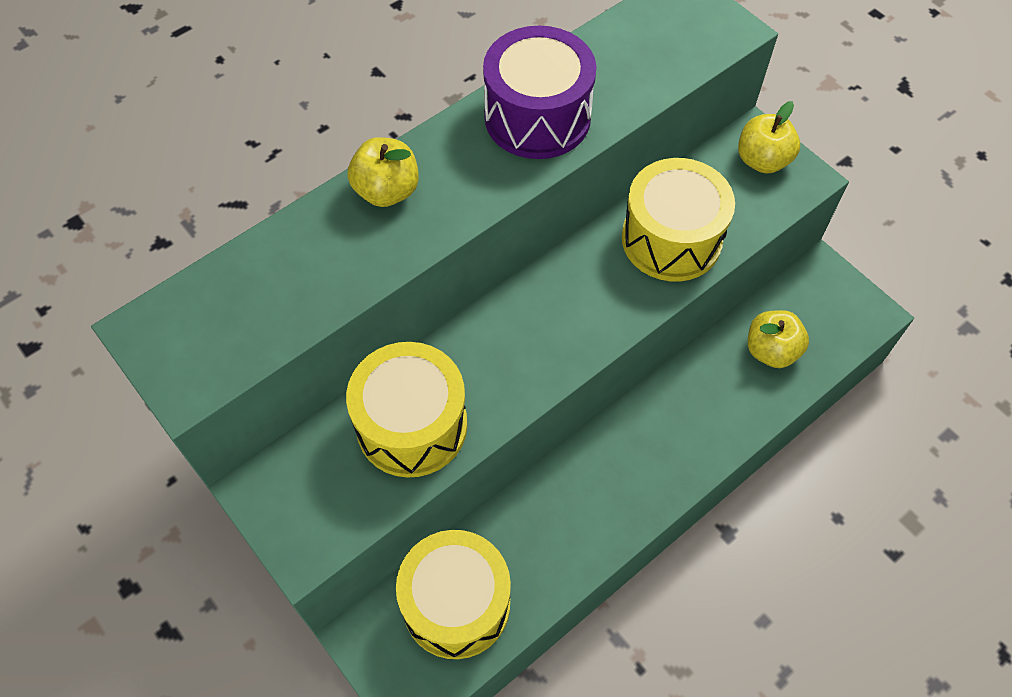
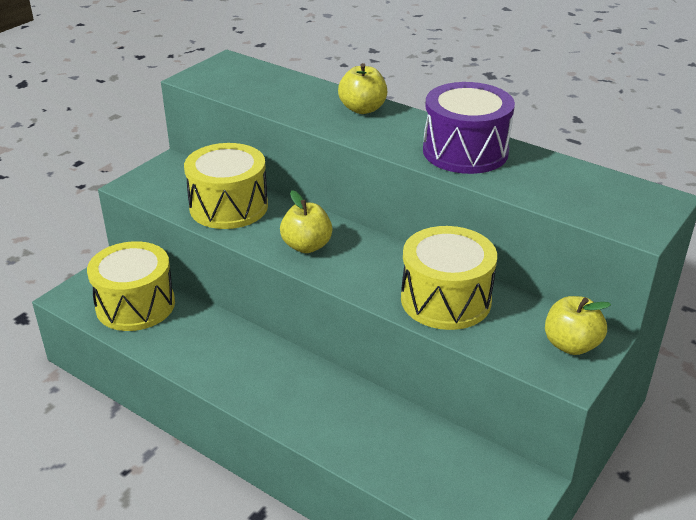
camera: 75 degrees right, 25 degrees down
yellow apple [748,310,809,368] -> yellow apple moved to [280,190,333,253]

